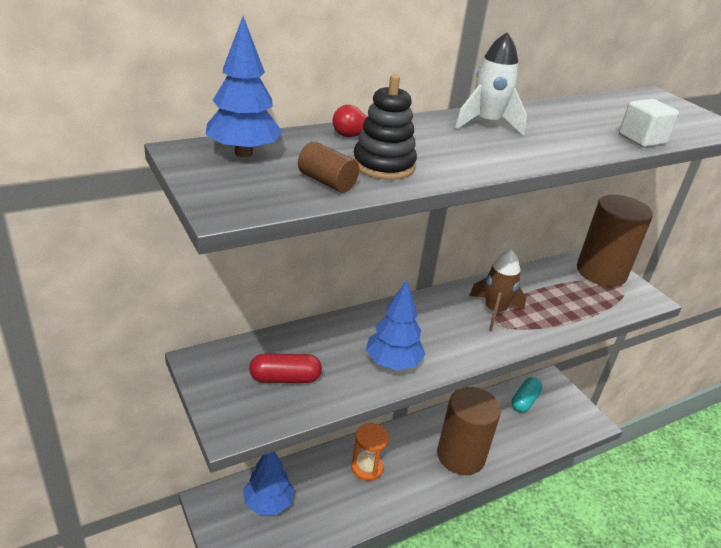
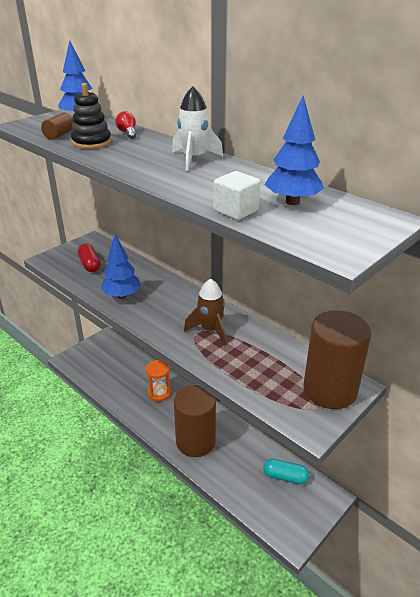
camera: 75 degrees right, 0 degrees up
blue tree [243,452,294,515] -> blue tree moved to [265,96,325,205]

